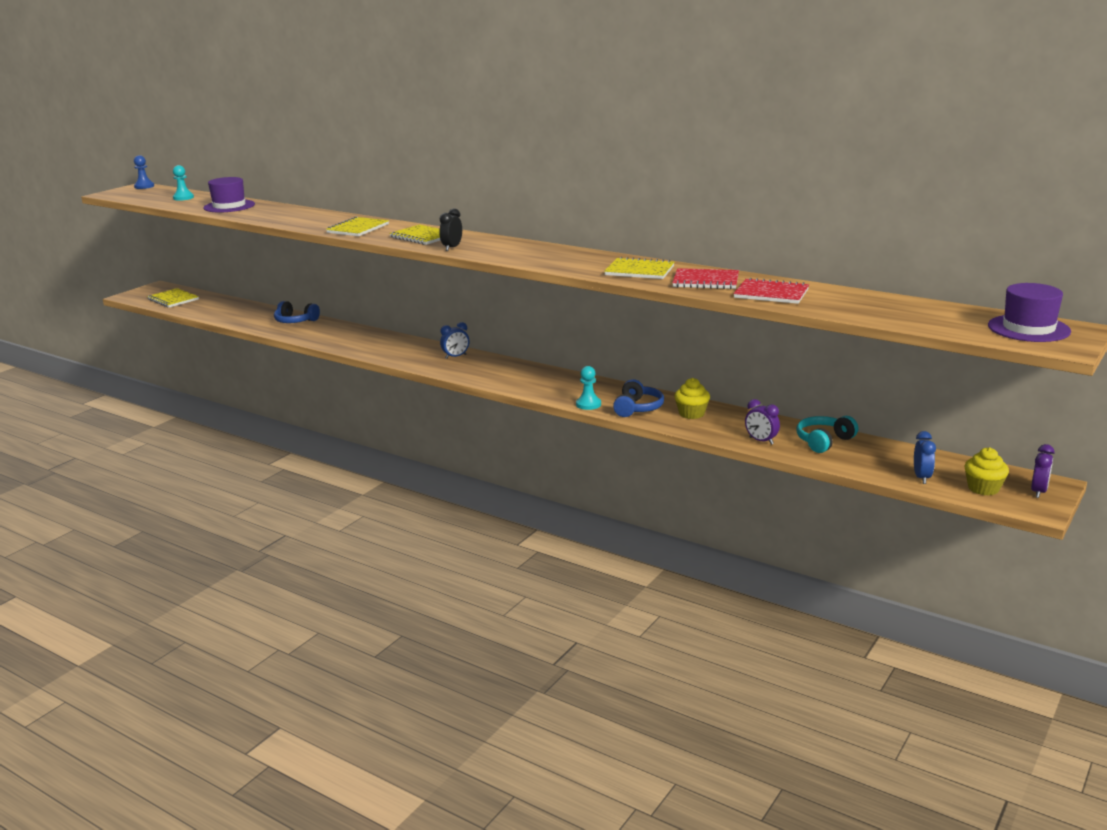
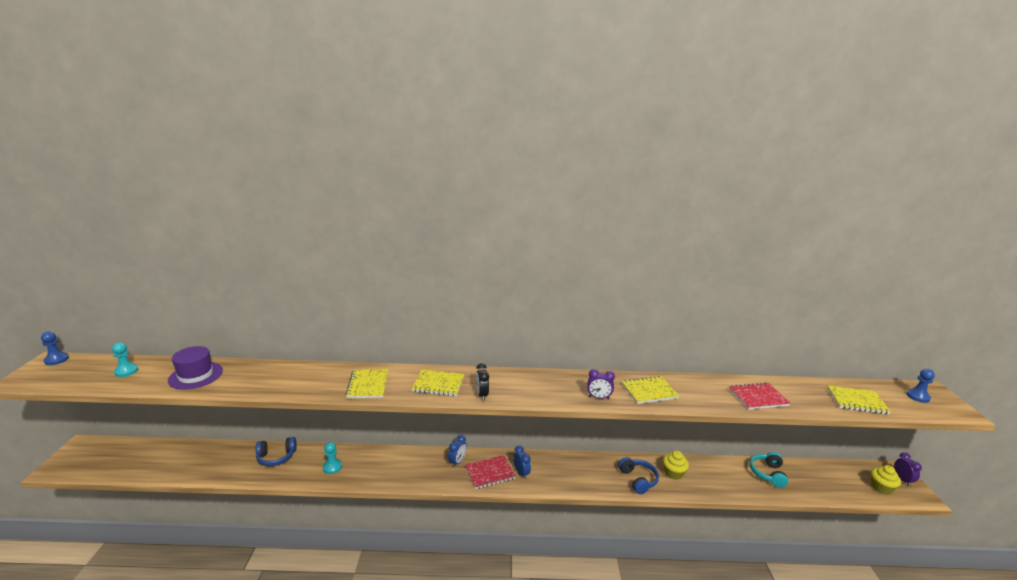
camera: 35 degrees left, 0 degrees up
yellow notebook [147,288,199,307] -> yellow notebook moved to [827,385,891,414]
turquoise pawn [576,366,601,410] -> turquoise pawn moved to [323,442,342,474]
red notebook [672,268,739,289] -> red notebook moved to [465,455,516,489]
purple clock [745,399,780,445] -> purple clock moved to [587,369,615,399]
blue clock [914,431,936,484] -> blue clock moved to [513,445,531,479]
purple hat [988,283,1071,342] -> blue pawn [906,369,935,403]

